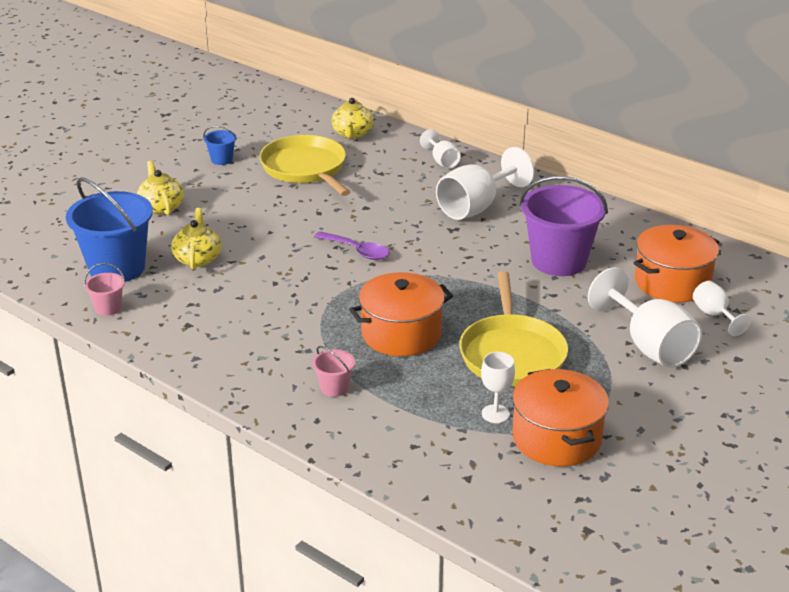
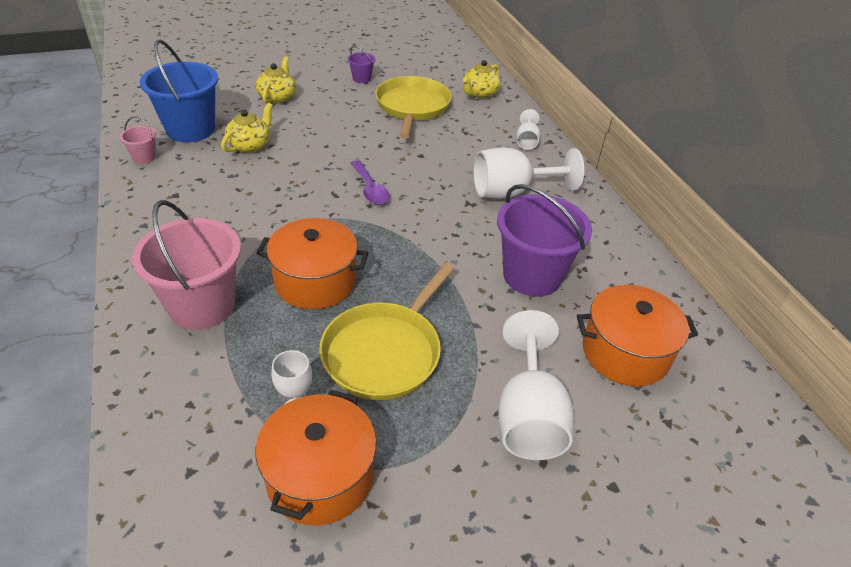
camera: 30 degrees right, 10 degrees up
blue bucket [203,126,237,165] -> purple bucket [348,46,376,83]
pink bucket [312,346,355,397] -> pink bucket [132,200,241,330], size x2.25
white goblet [693,281,751,336] -> none

